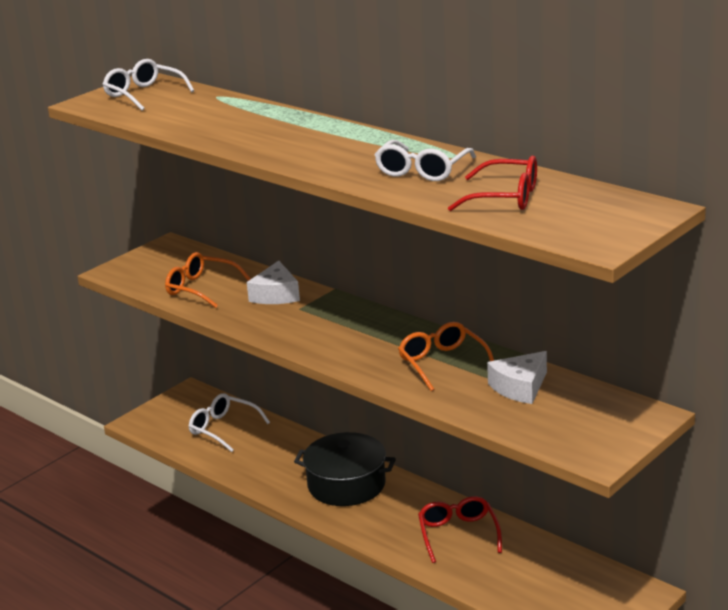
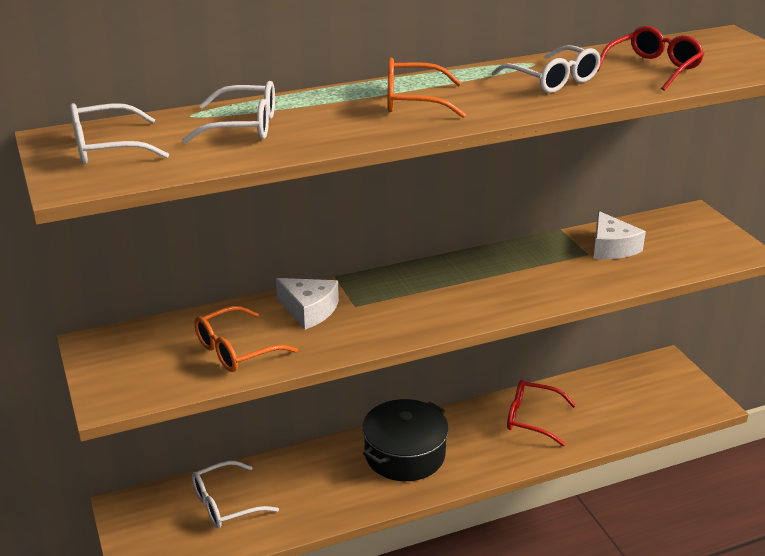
camera: 65 degrees left, 5 degrees up
orange glasses [398,322,494,391] -> orange glasses moved to [388,57,466,118]
none -> white glasses [182,81,275,144]

